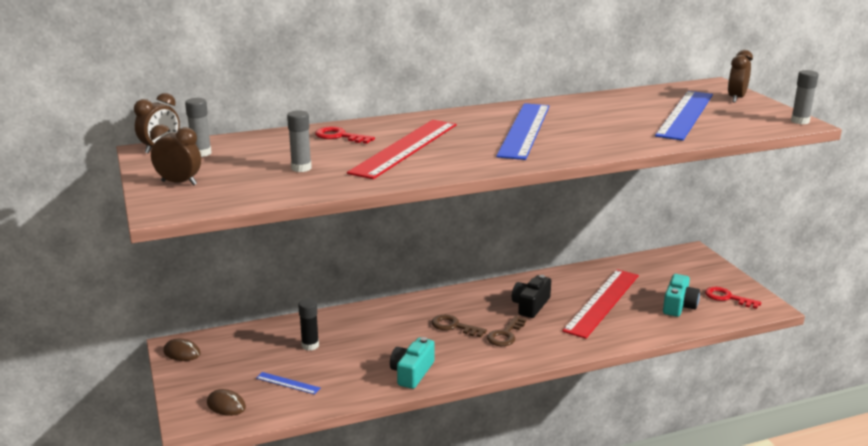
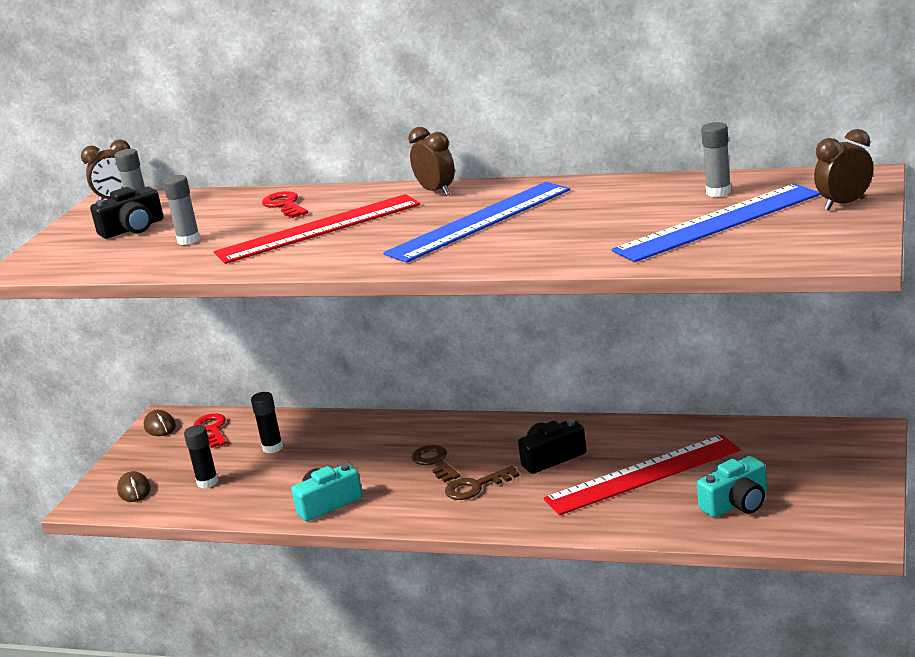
camera: 40 degrees right, 0 degrees up
brown clock [150,124,201,185] -> brown clock moved to [408,127,455,196]
blue ruler [256,372,320,395] -> black glue stick [184,425,218,488]
red key [705,287,761,309] -> red key moved to [193,413,227,448]
grey glue stick [791,70,819,124] -> grey glue stick moved to [701,122,731,197]
none -> black camera [90,187,164,239]

